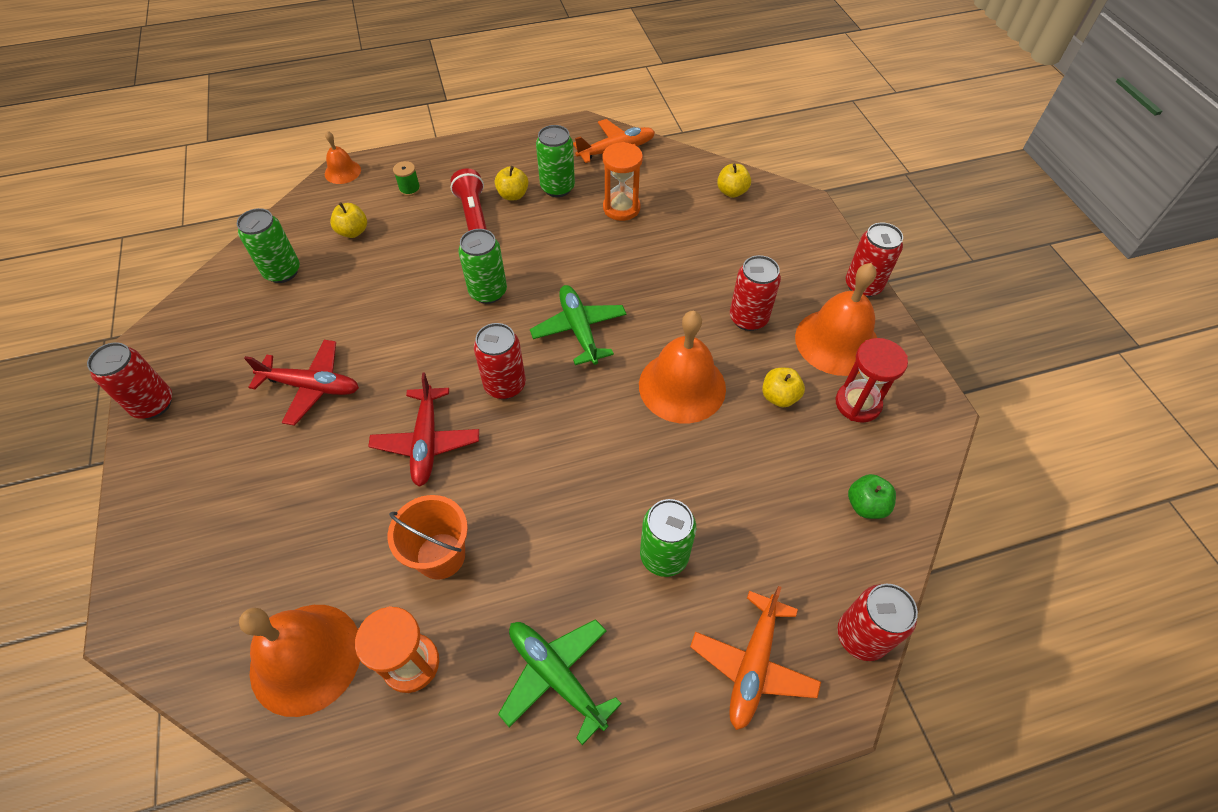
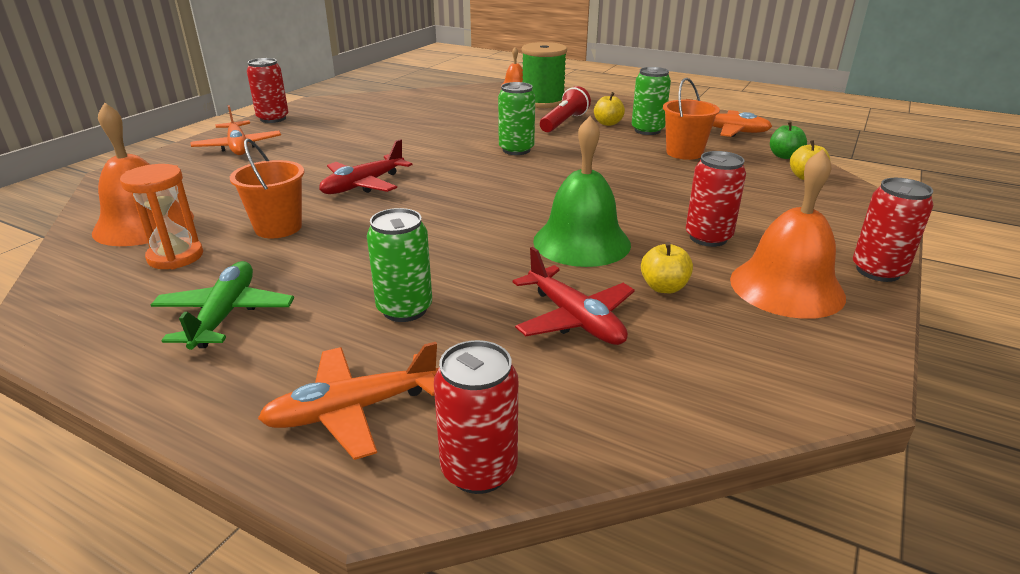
camera: 45 degrees right, 25 degrees down
green can [237,208,300,283] -> none
red plane [244,340,359,426] -> red plane moved to [513,247,635,345]
yellow apple [330,202,367,238] -> none
green spool [393,161,420,196] -> green spool [522,42,567,108], size x2.45
red can [474,323,526,399] -> none
green plane [530,285,626,365] -> none
orange hourglass [603,142,643,221] -> orange bucket [663,78,720,160]
orange bell [639,311,726,423] -> green bell [533,116,631,267]
red hourglass [835,338,908,423] -> none
green apple [848,474,896,519] -> green apple moved to [770,121,807,159]
none -> orange plane [190,105,281,155]

